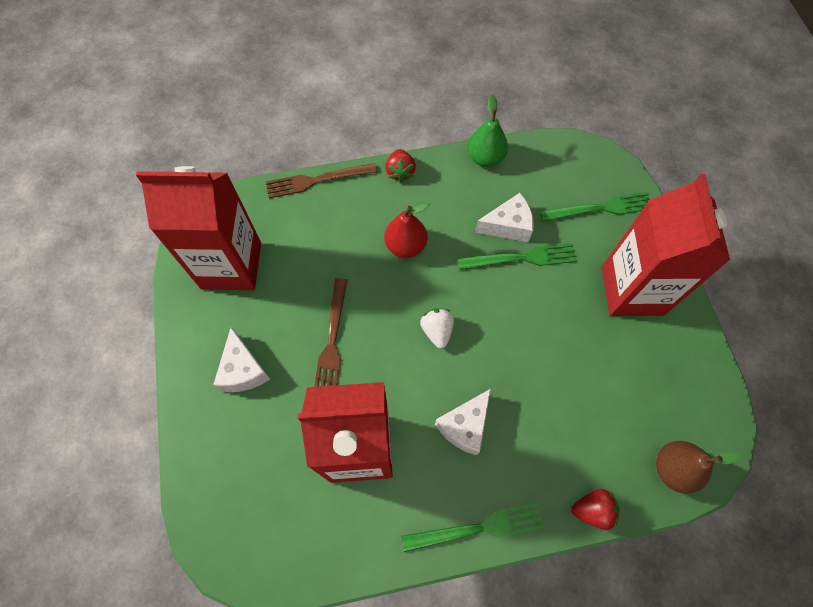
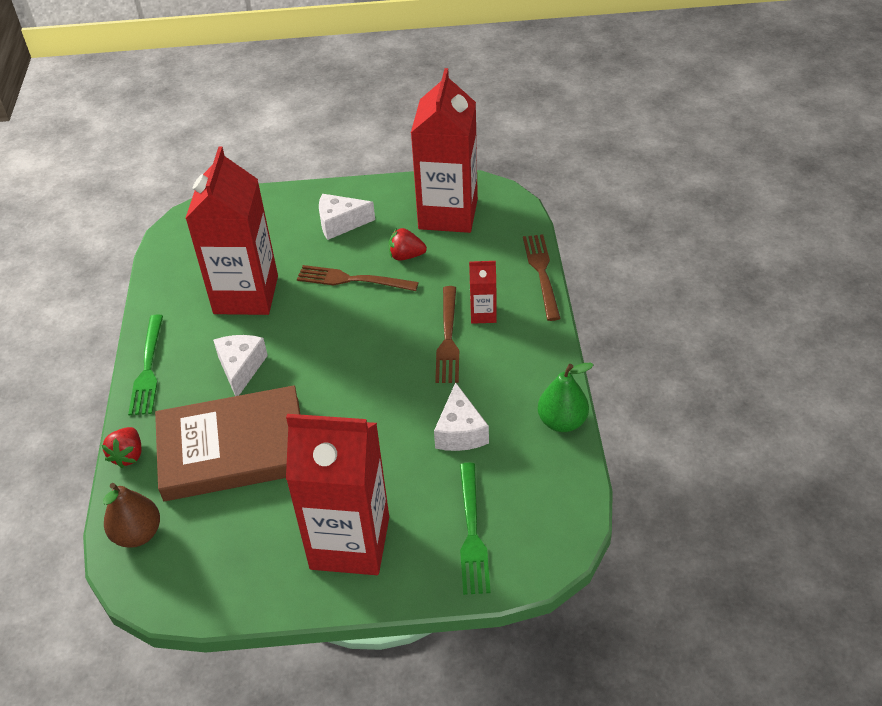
camera: 100 degrees right, 20 degrees down
red pear [384,202,429,258] -> brown fork [435,286,459,383]
red strawberry [385,149,416,182] -> red strawberry moved to [388,228,427,261]
white strawberry [420,308,454,348] -> none
white cheese [435,389,491,455] -> white cheese turned 45 degrees clockwise [213,335,268,396]
green fork [458,243,577,270] -> none
none -> brown book [155,385,301,501]
none -> red carton [469,261,497,324]

